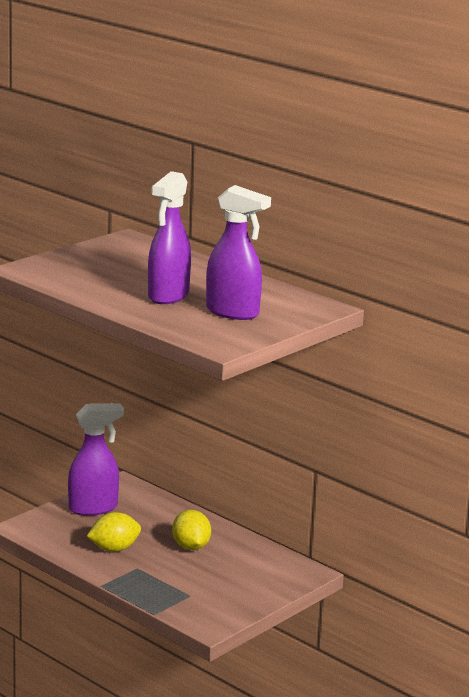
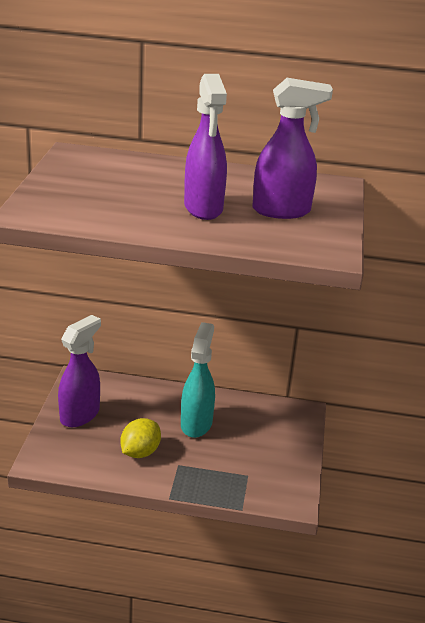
camera: 35 degrees left, 10 degrees up
yellow lemon [172,510,211,550] -> turquoise spray bottle [181,322,215,438]

